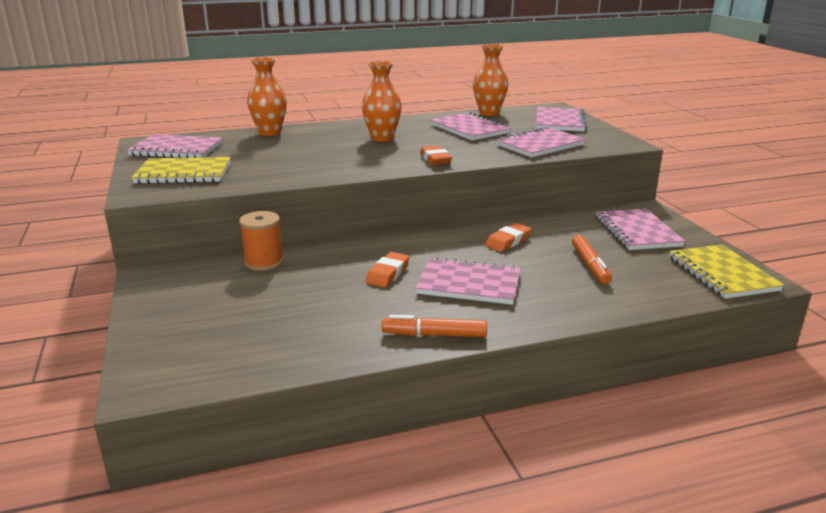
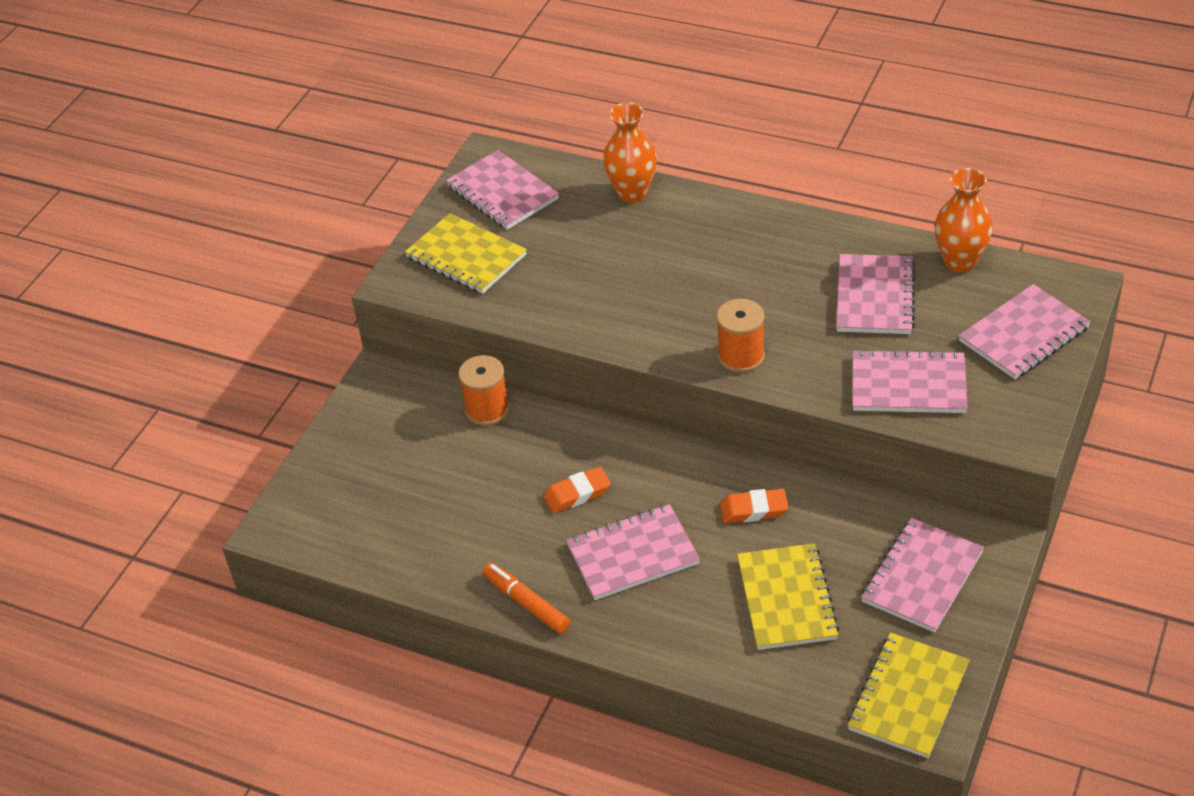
camera: 45 degrees right, 20 degrees up
orange vase [362,61,402,142] -> none
pink notebook [415,257,521,305] -> pink notebook turned 75 degrees counterclockwise [566,504,700,600]
orange eraser [420,145,452,165] -> orange spool [716,299,765,373]
orange marker [572,235,612,284] -> yellow notebook [737,543,840,650]

